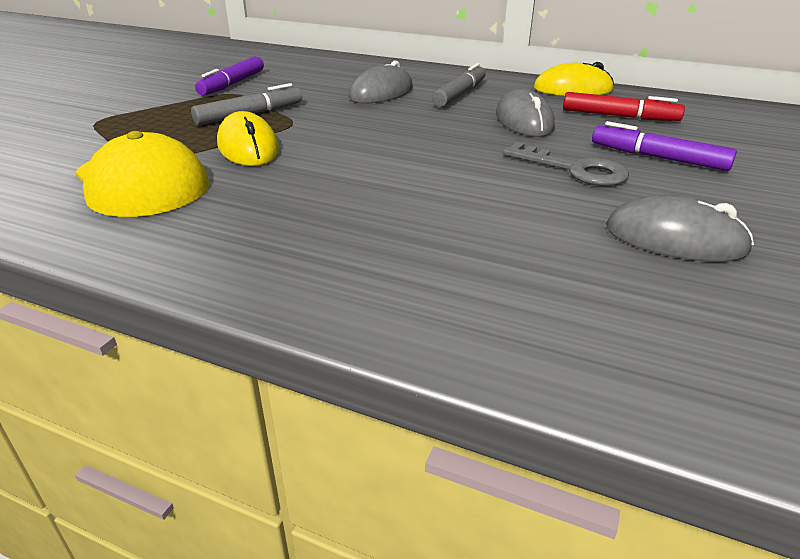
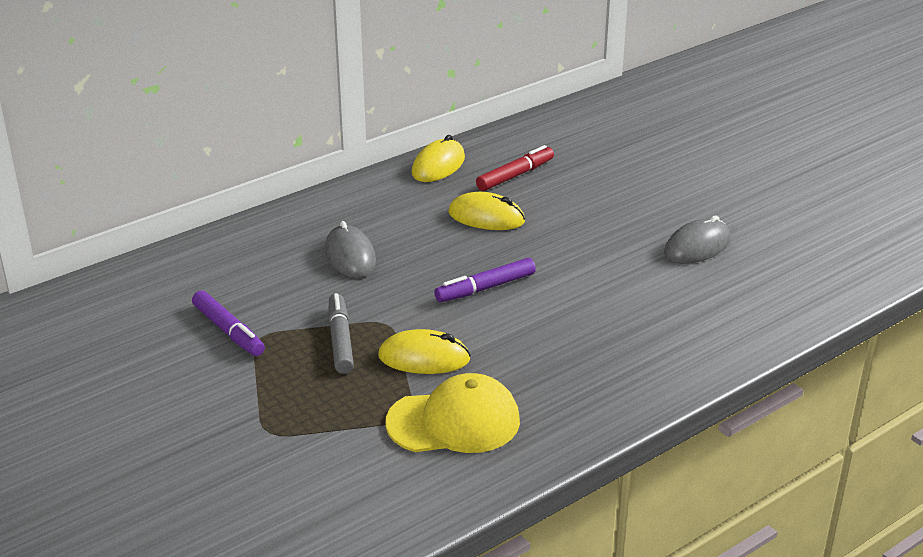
camera: 60 degrees left, 0 degrees up
grey marker [432,63,486,107] -> none
grey mouse [496,89,555,137] -> yellow mouse [448,192,525,230]
grey key [503,142,629,186] -> none
purple marker [592,121,737,171] -> purple marker moved to [434,258,536,302]

